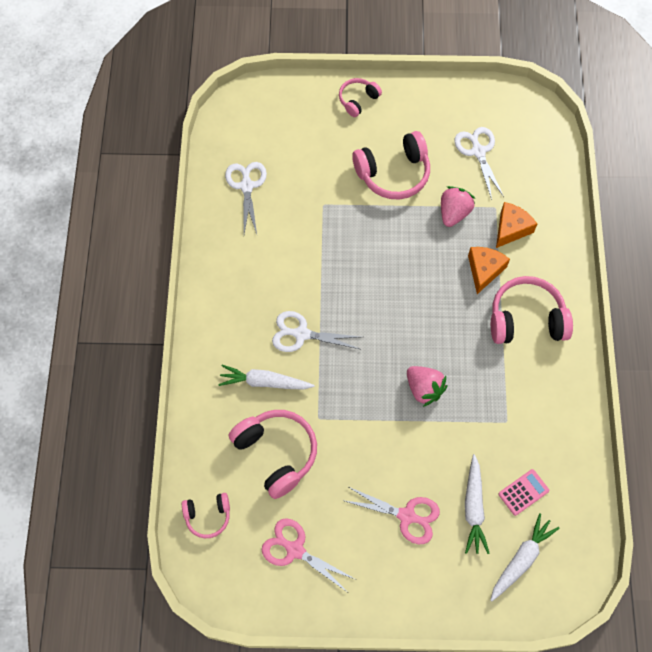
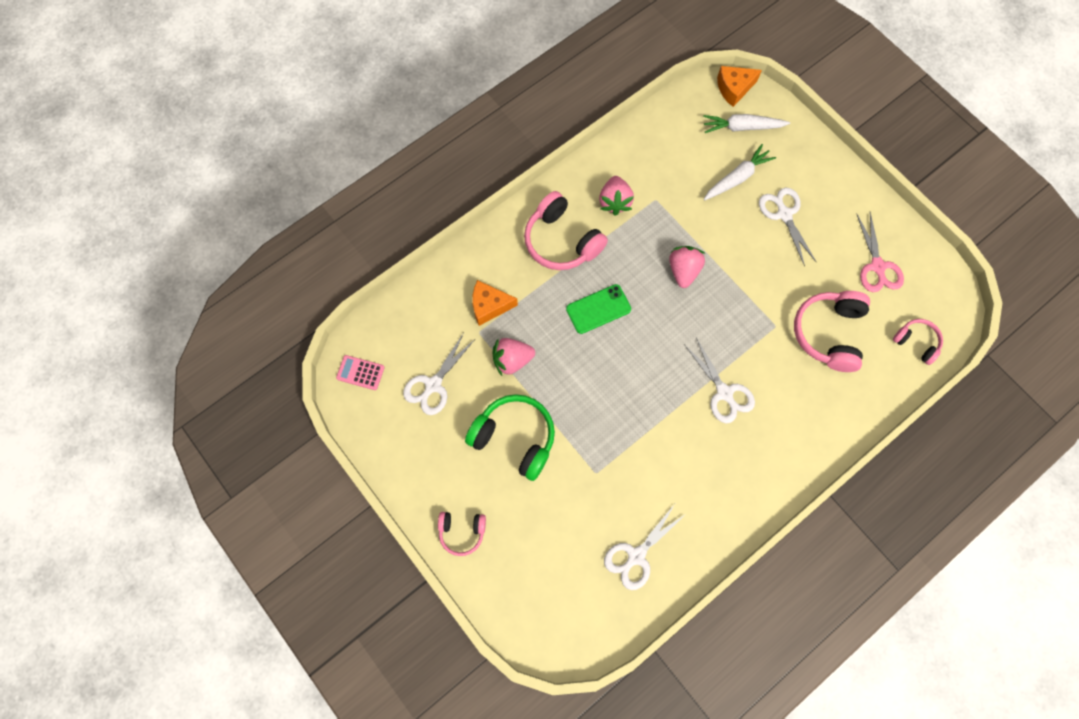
camera: 130 degrees left, 5 degrees up
white carrot [218,365,315,390] -> none
pink scissors [342,486,440,544] -> white scissors [759,188,817,267]
pink headphones [352,131,430,199] -> green headphones [465,394,555,481]
orange cheese [468,247,510,294] -> orange cheese moved to [717,66,762,107]
pink calculator [498,469,549,516] -> pink calculator moved to [336,355,385,390]
none -> green phone [566,284,631,334]
none -> pink strawberry [599,176,634,216]

